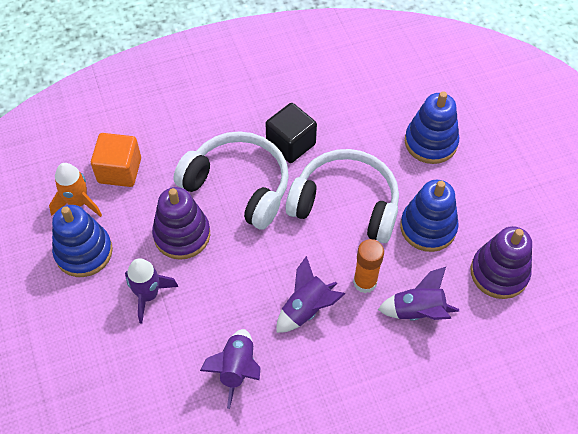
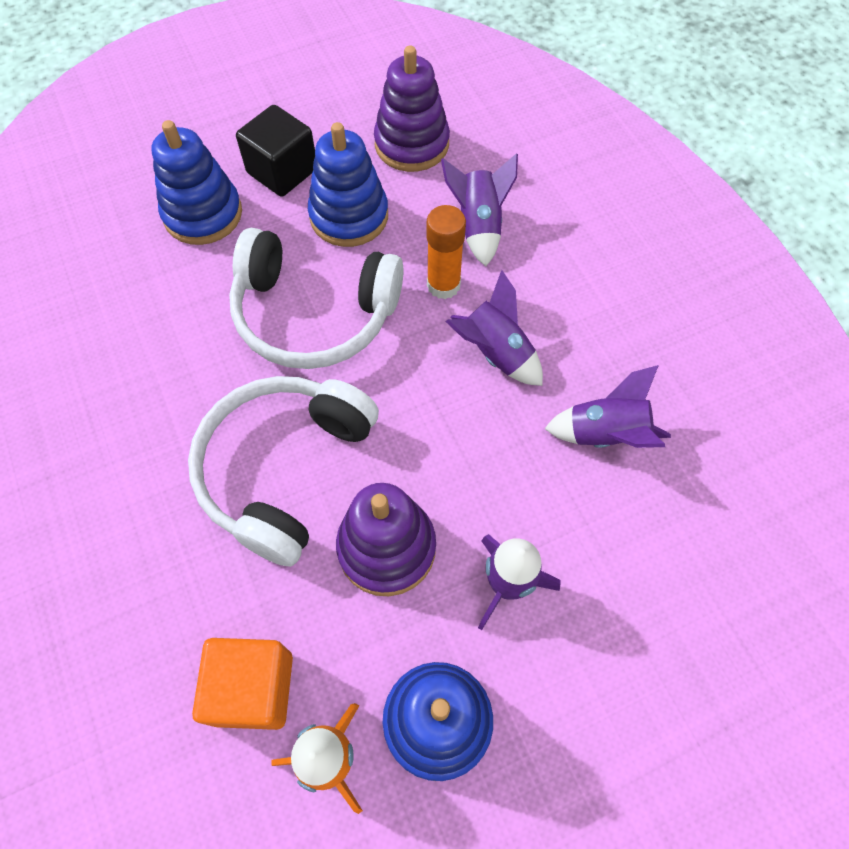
camera: 95 degrees left, 5 degrees up
black cube [266,103,317,163] -> black cube moved to [236,105,315,197]
white headphones [286,149,399,243] -> white headphones turned 90 degrees counterclockwise [229,228,404,369]

